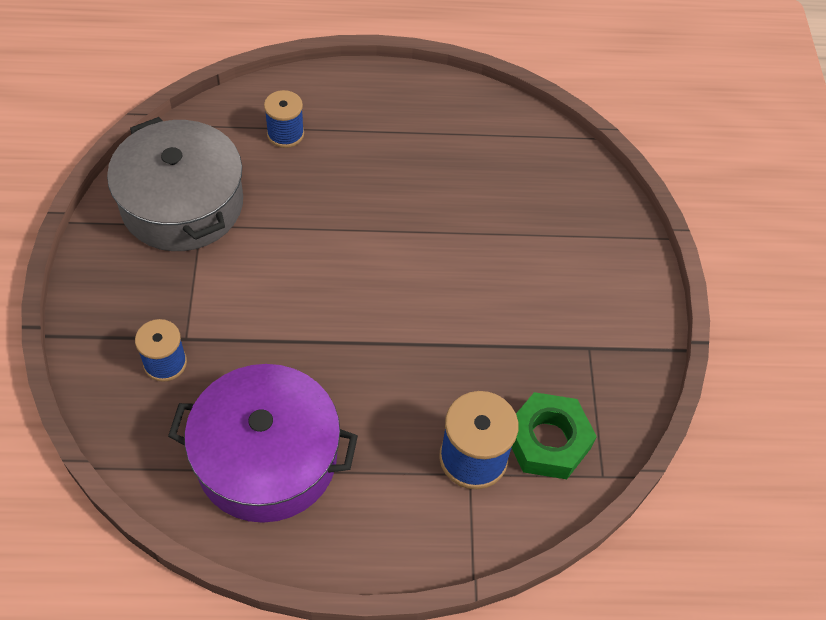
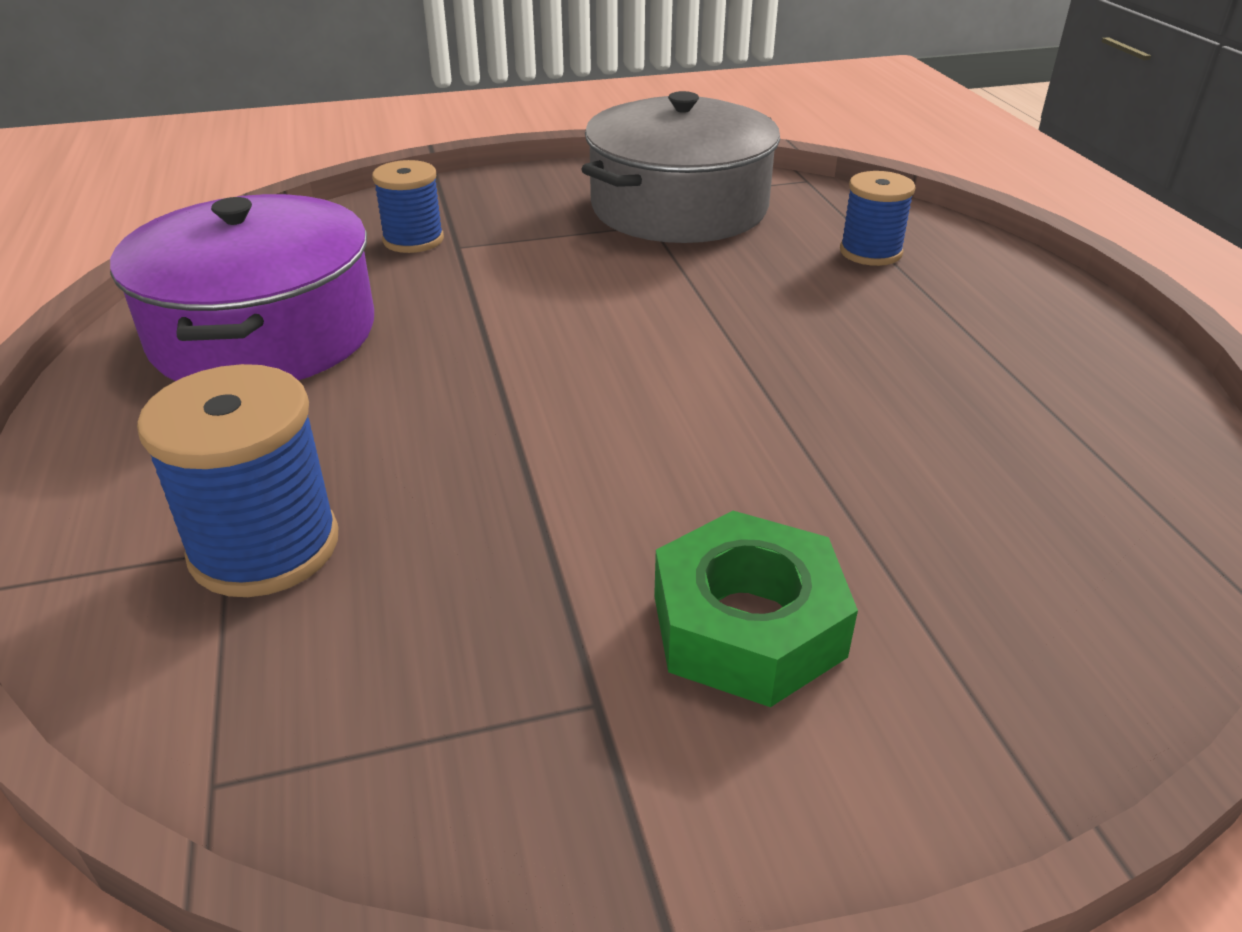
camera: 80 degrees right, 20 degrees down
green nut [512,392,597,479] -> green nut moved to [654,511,858,707]

